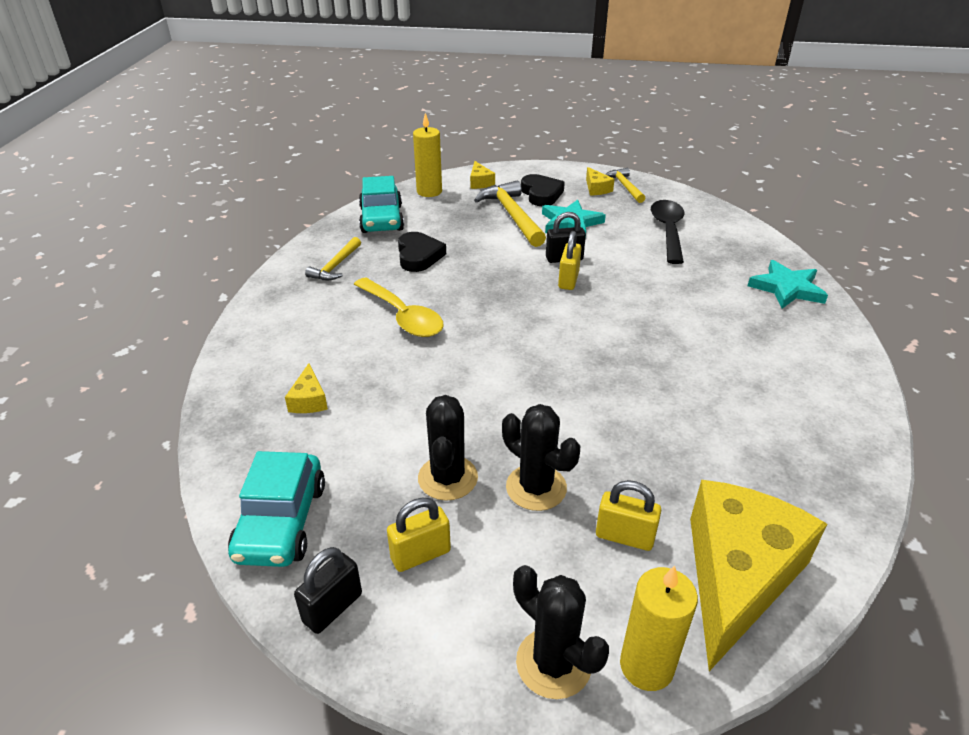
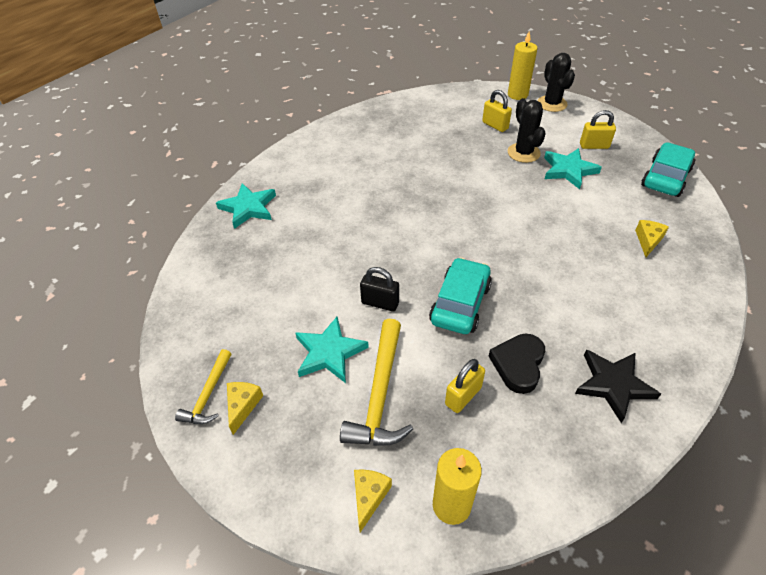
camera: 150 degrees left, 10 degrees up
black padlock [294,547,362,634] -> none
yellow hammer [305,237,361,280] -> black star [575,349,661,423]
yellow spoon [354,277,443,337] -> none
turquoise car [359,176,404,233] -> turquoise car moved to [429,257,492,334]
black cactus [418,395,478,501] -> turquoise star [544,148,602,189]
black heart [521,174,565,206] -> none
yellow padlock [558,231,581,290] -> yellow padlock moved to [445,359,485,413]
black spoon [651,200,684,264] -> none
yellow cheese [690,480,827,671] -> none

